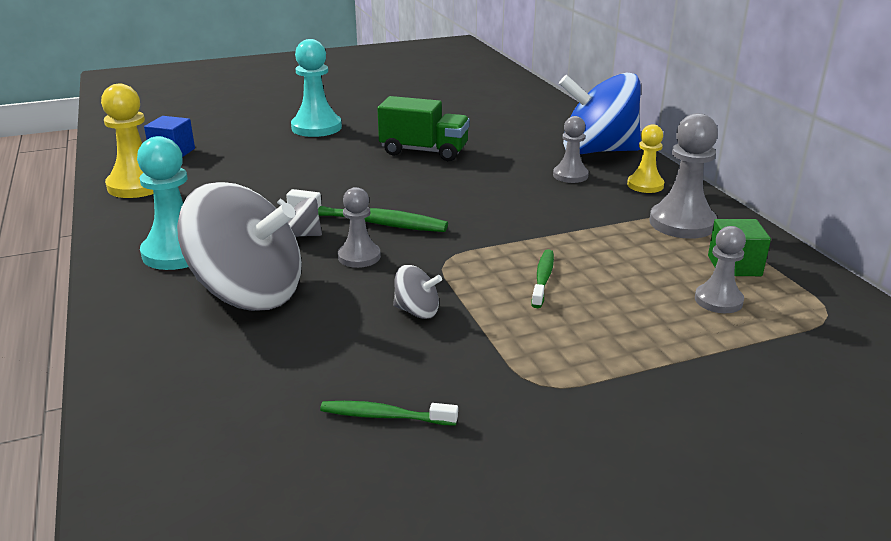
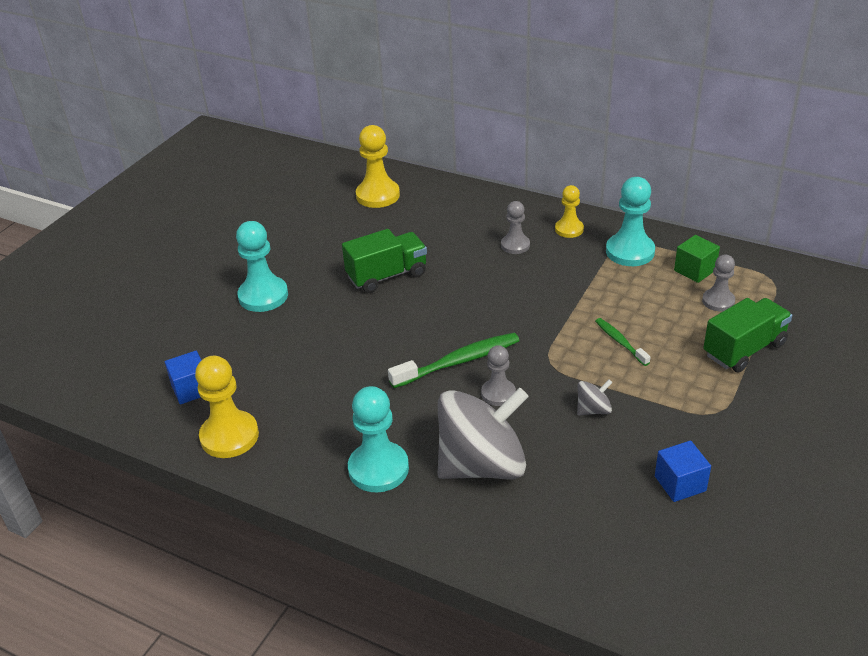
camera: 40 degrees left, 10 degrees up
grey spinning top [277,197,322,237] -> none
green toothbrush [320,401,458,426] -> blue cube [655,440,711,502]
blue spinning top [559,72,641,154] -> none
grey pawn [649,113,718,239] -> turquoise pawn [606,177,655,266]
none -> yellow pawn [356,125,400,208]
none -> green truck [703,298,792,372]

